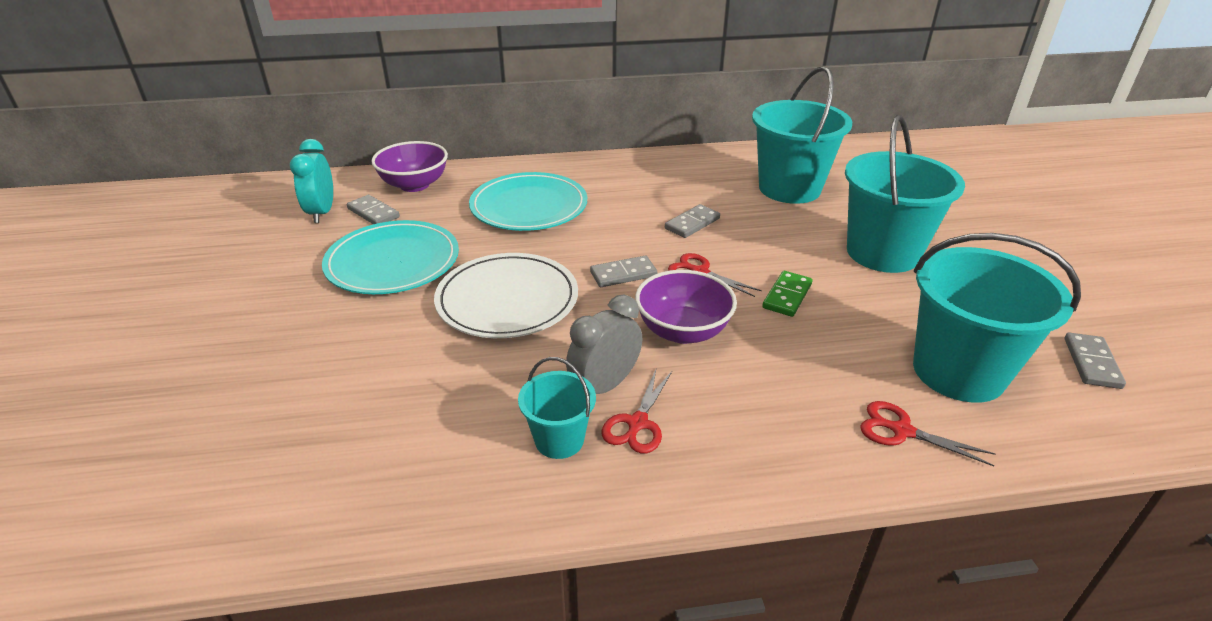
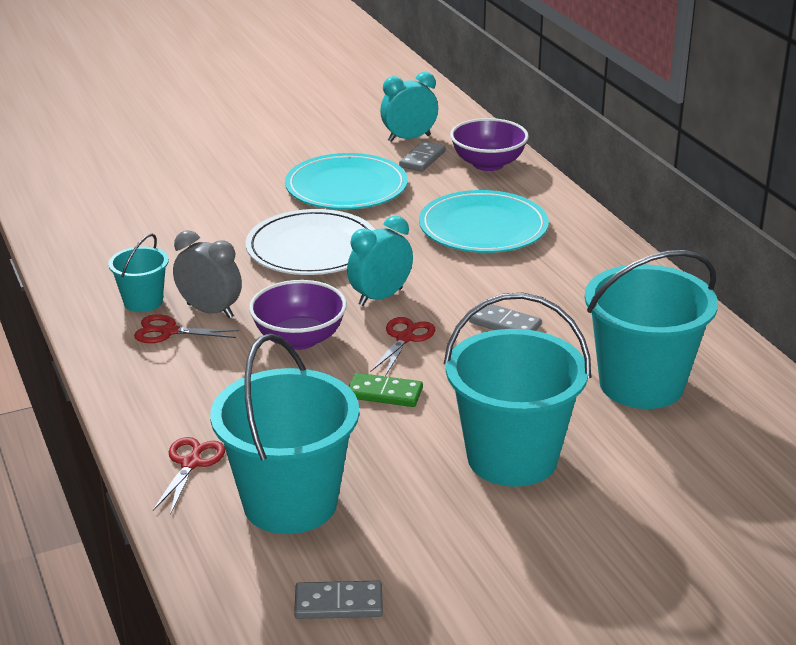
camera: 75 degrees right, 5 degrees down
grey domino [590,256,657,287] -> turquoise clock [347,216,413,306]

